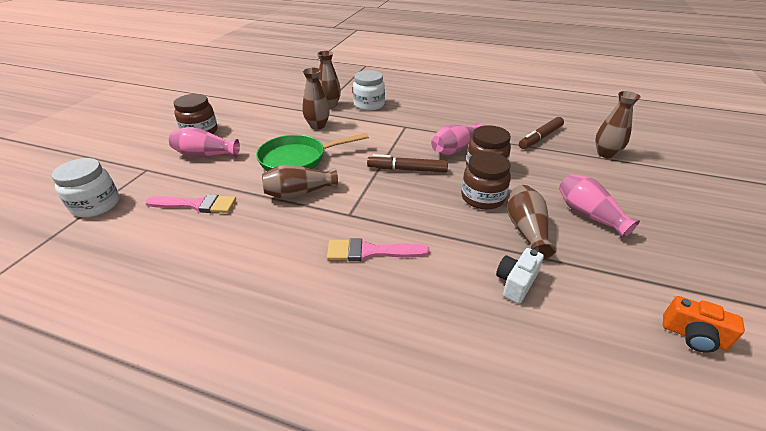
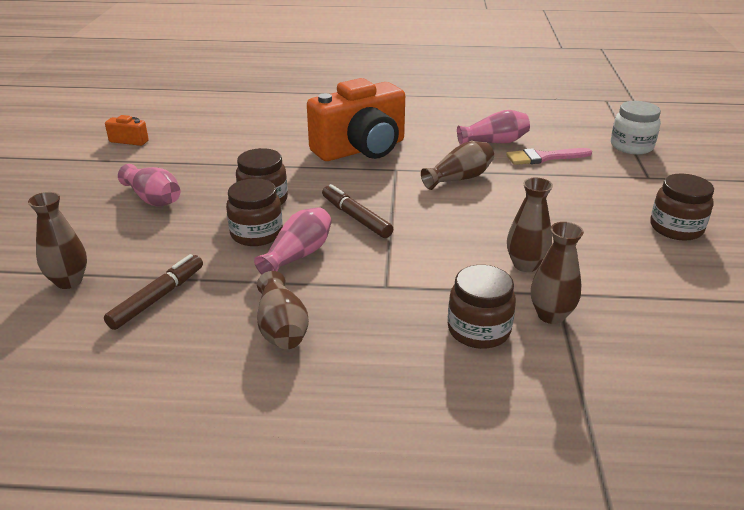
camera: 165 degrees right, 5 degrees down
pink vase [169,127,240,158] -> pink vase moved to [457,110,530,145]
green pan [256,133,369,171] -> none
pink brush [327,238,430,261] -> orange camera [307,78,405,161]
white jar [353,70,385,111] -> brown jar [448,265,516,349]
brown marker [367,154,448,173] -> brown marker turned 120 degrees counterclockwise [322,184,393,238]
white camera [496,248,544,304] -> none
brown vase [507,185,556,259] -> brown vase moved to [257,271,309,349]

